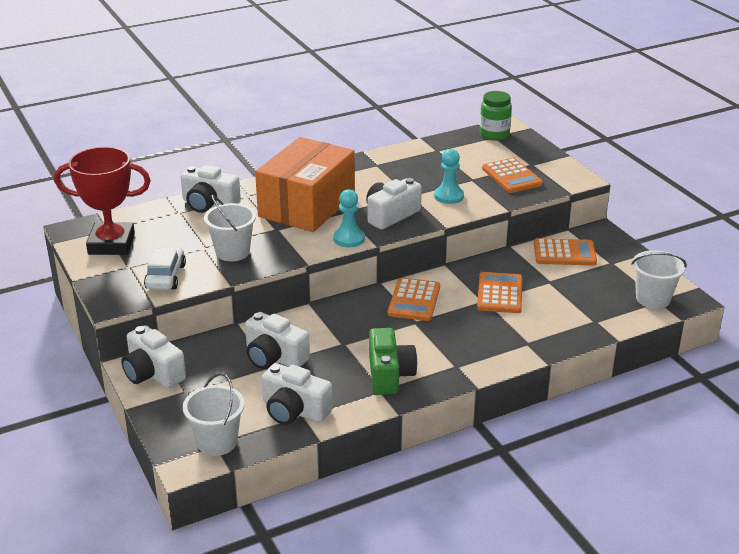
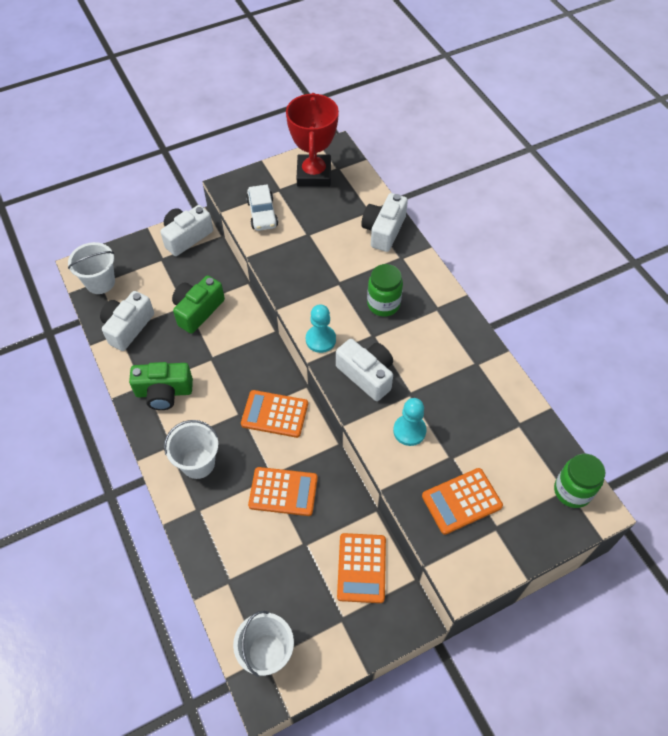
camera: 90 degrees right, 25 degrees up
white car [144,247,186,290] -> white car turned 75 degrees clockwise [246,185,278,231]
white bucket [204,195,256,261] -> white bucket moved to [164,420,218,479]
white camera [245,312,310,369] -> green camera [172,276,225,334]
orange box [255,137,355,232] -> green jar [367,264,403,317]

